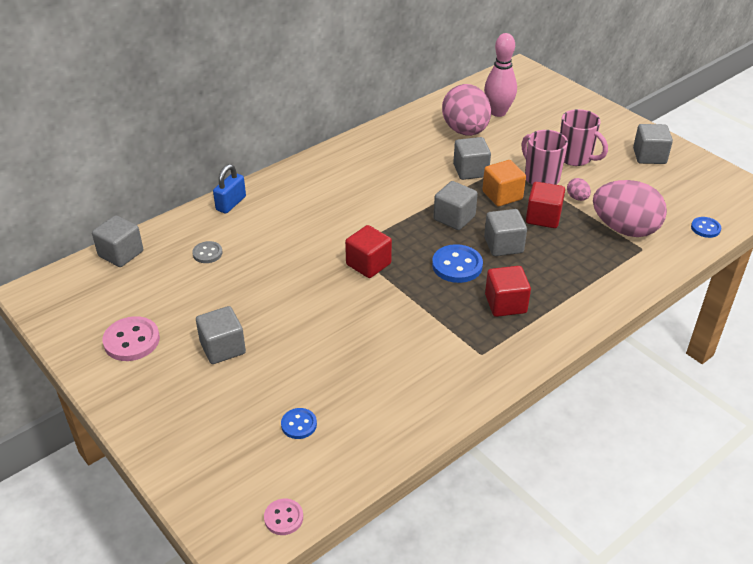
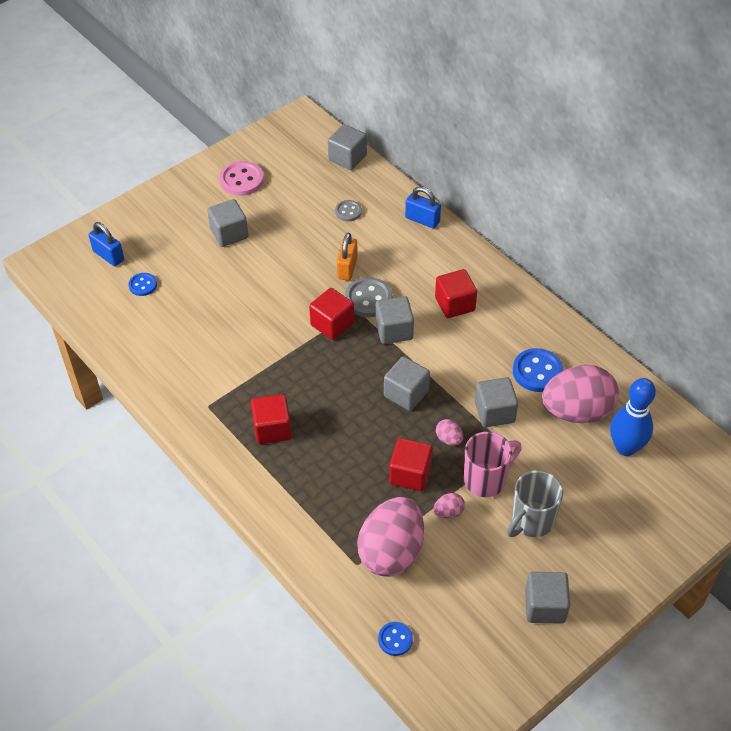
camera: 90 degrees right, 10 degrees up
pink button [264,499,303,535] -> none
blue button [432,244,483,283] -> blue button moved to [513,348,563,392]
orange cube [482,160,526,206] -> pink egg [436,419,463,446]
pink bowling pin [484,33,517,117] -> blue bowling pin [610,378,656,456]
grey cube [484,209,527,256] -> grey cube moved to [375,296,414,344]
pink mug [560,109,608,166] -> grey mug [507,470,563,537]
none -> blue padlock [89,222,124,266]
none -> orange padlock [337,233,358,281]
none -> grey button [345,277,393,317]
none -> red cube [435,269,477,318]

